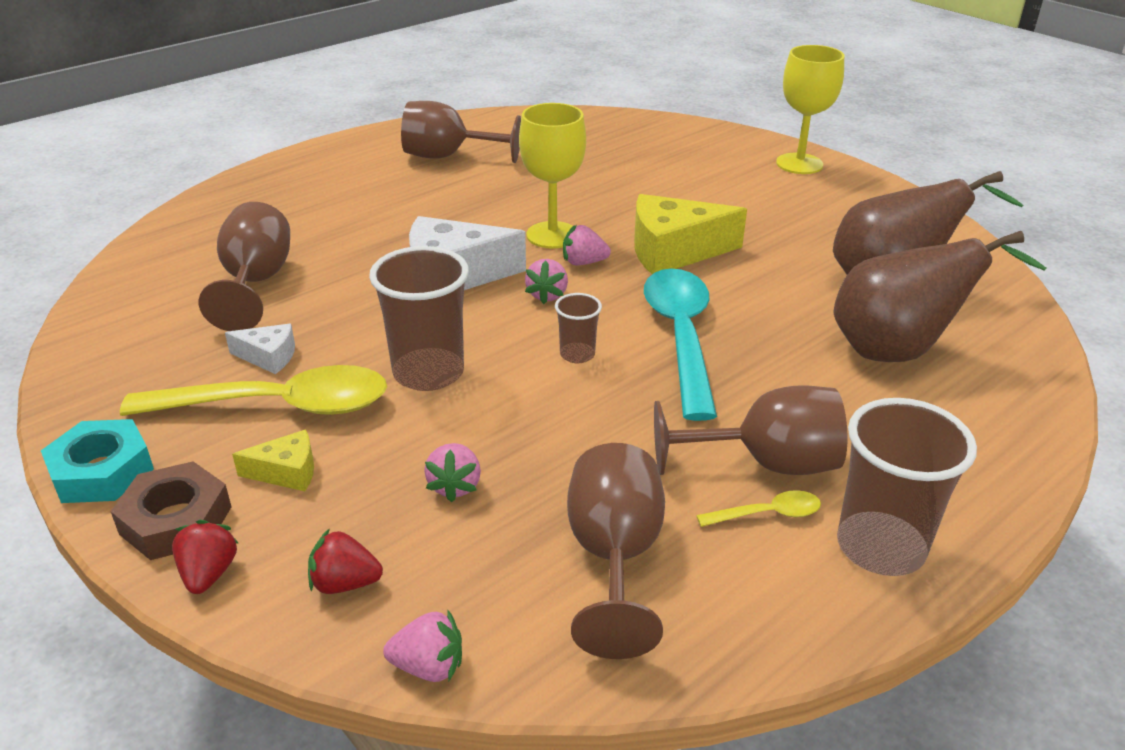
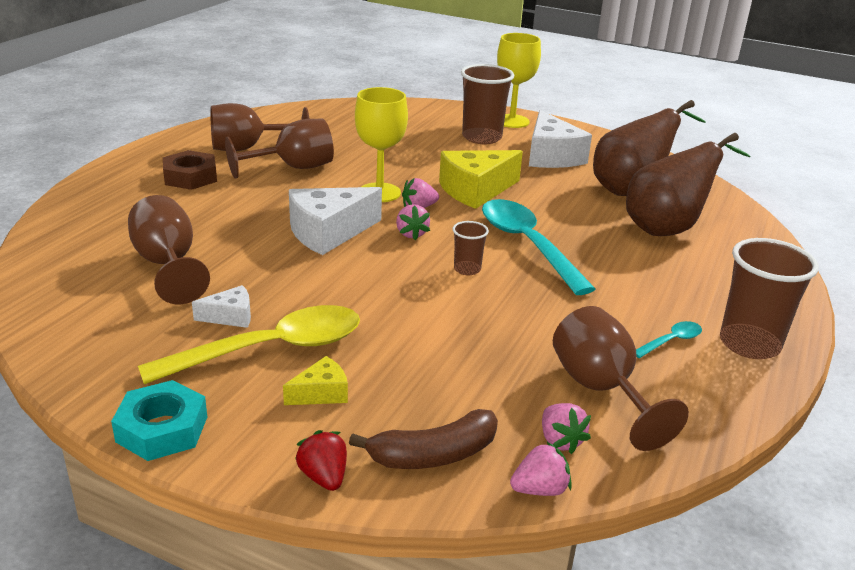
camera: 25 degrees left, 5 degrees down
brown nut [110,461,232,560] -> brown nut moved to [163,150,217,190]
red strawberry [308,528,383,594] -> brown banana [349,409,498,469]
brown cup [369,246,469,391] -> brown cup moved to [461,64,514,144]
pink strawberry [424,443,481,502] -> pink strawberry moved to [542,403,591,454]
brown goblet [654,385,847,475] -> brown goblet moved to [225,119,334,178]
yellow spoon [696,490,821,527] -> turquoise spoon [636,321,702,358]
none -> white cheese [529,110,592,168]

